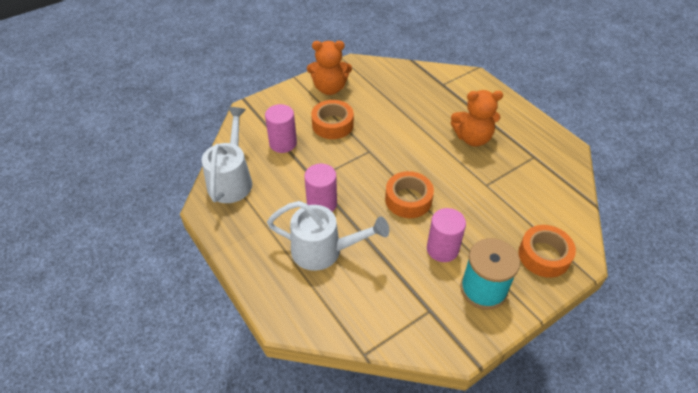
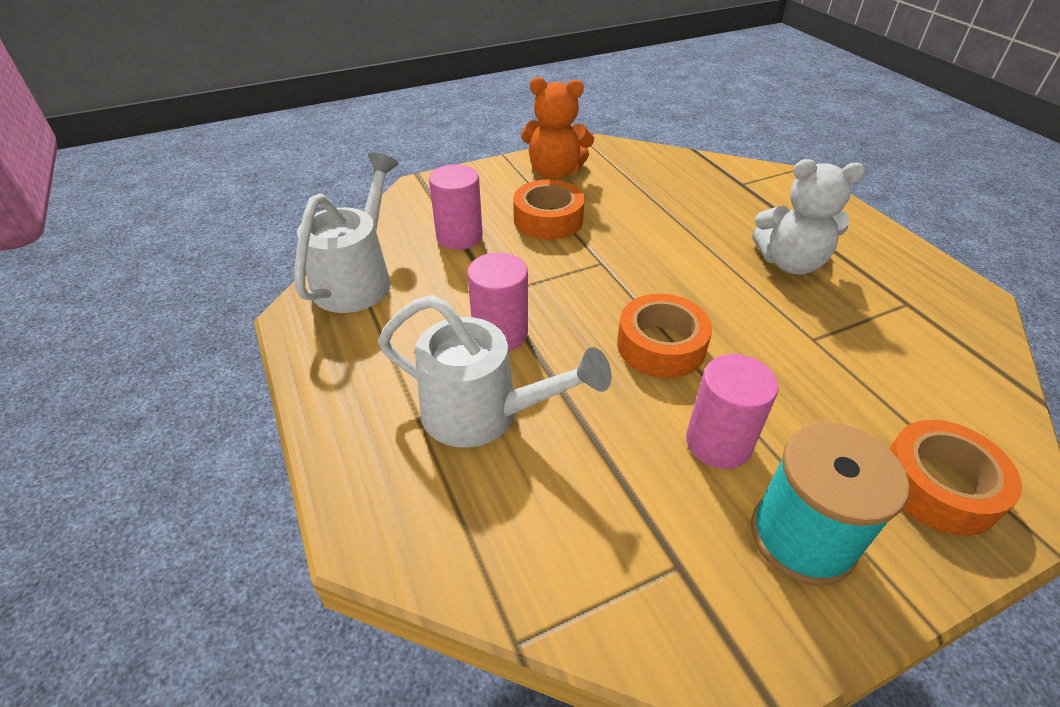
camera: 10 degrees right, 5 degrees down
orange teddy bear [451,90,503,147] -> white teddy bear [752,159,866,274]

